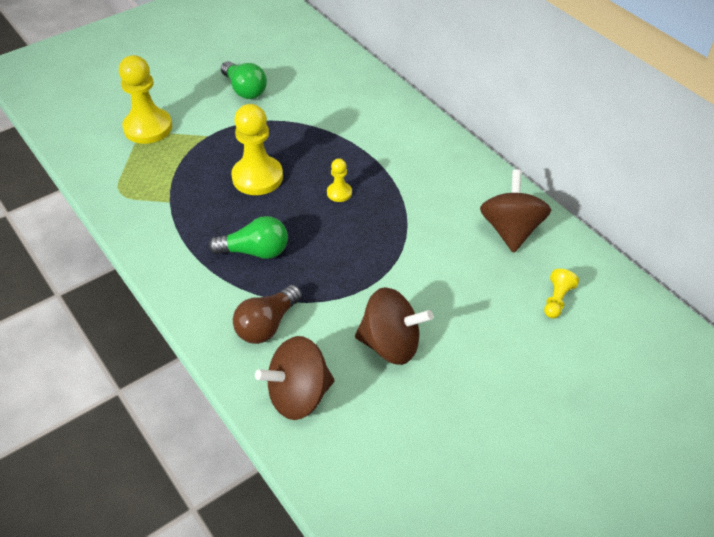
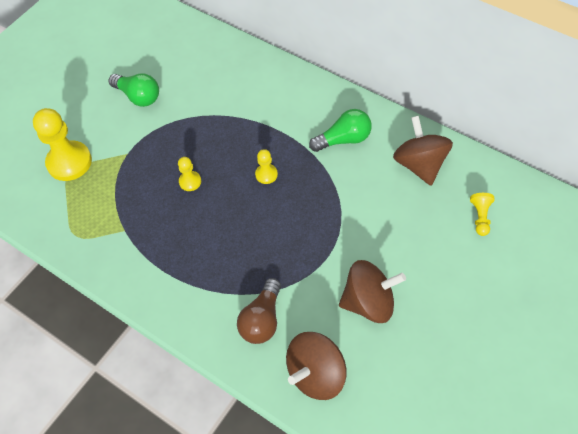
camera: 15 degrees left, 10 degrees up
green light bulb [208,216,288,259] -> green light bulb moved to [309,109,372,152]
yellow pawn [231,104,283,195] -> yellow pawn [178,157,201,191], size x0.49

